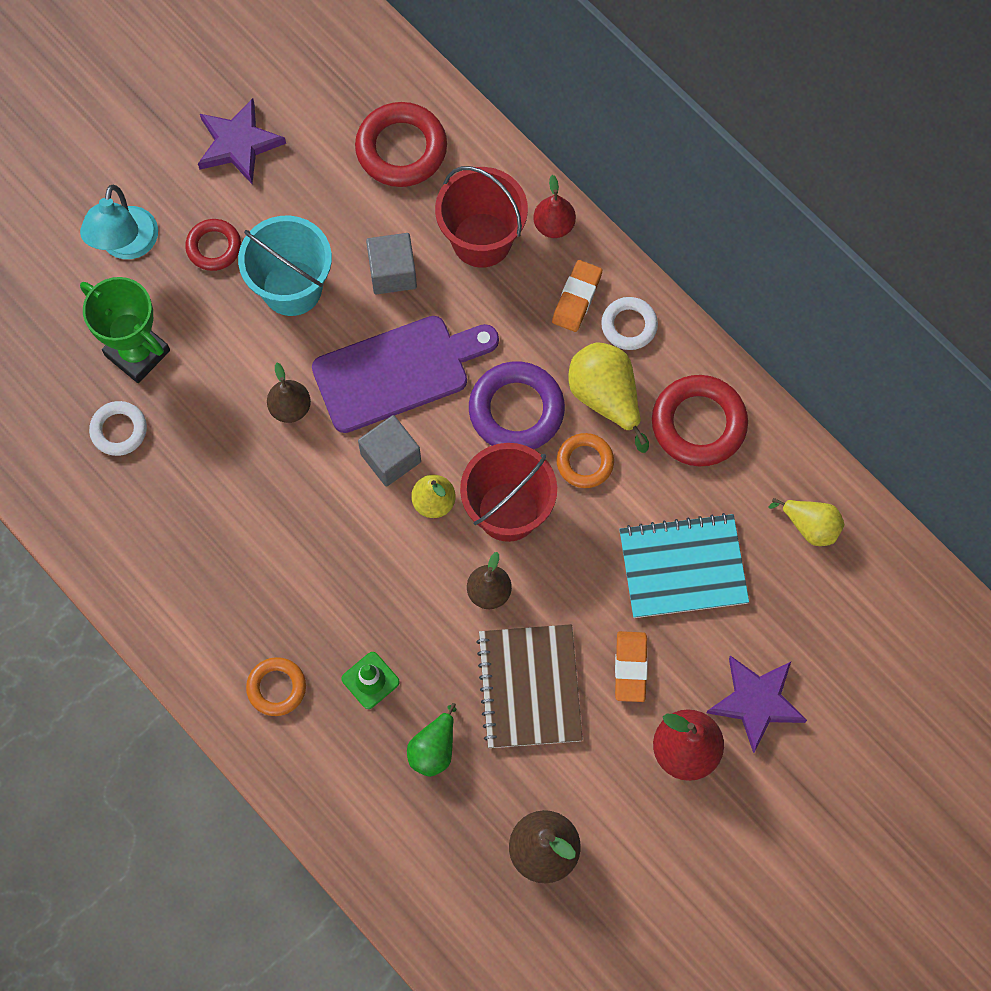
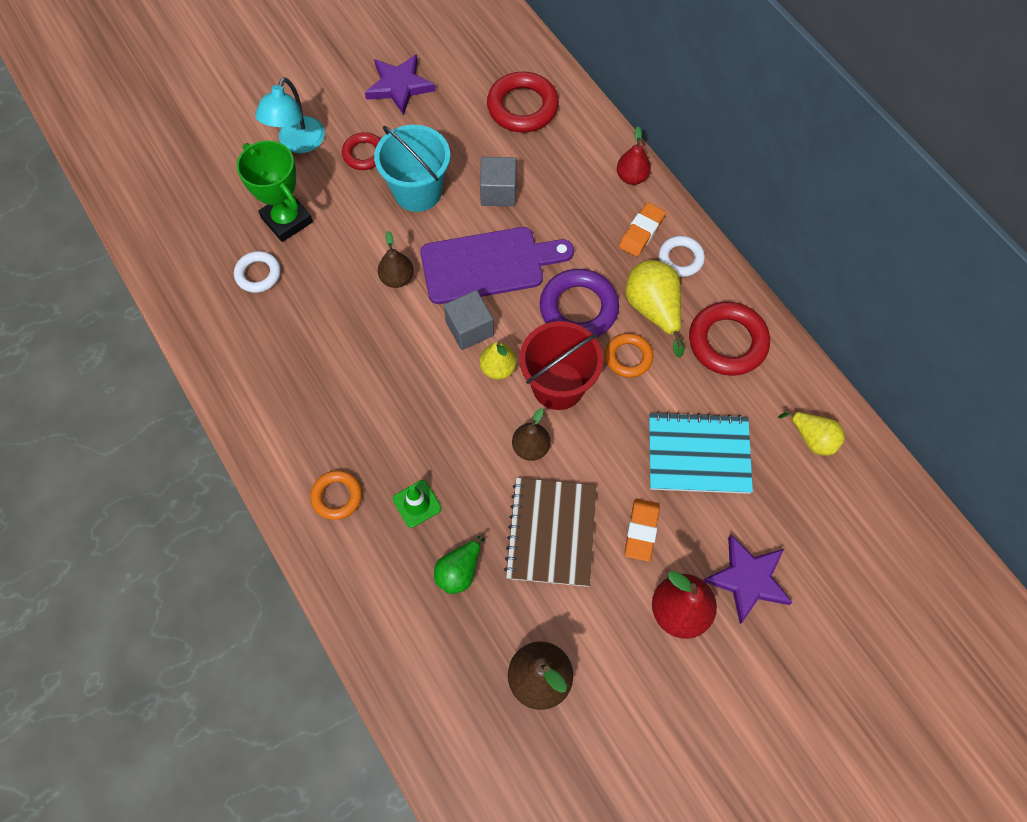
camera: 10 degrees right, 5 degrees down
red bucket [435,166,528,268] -> none

